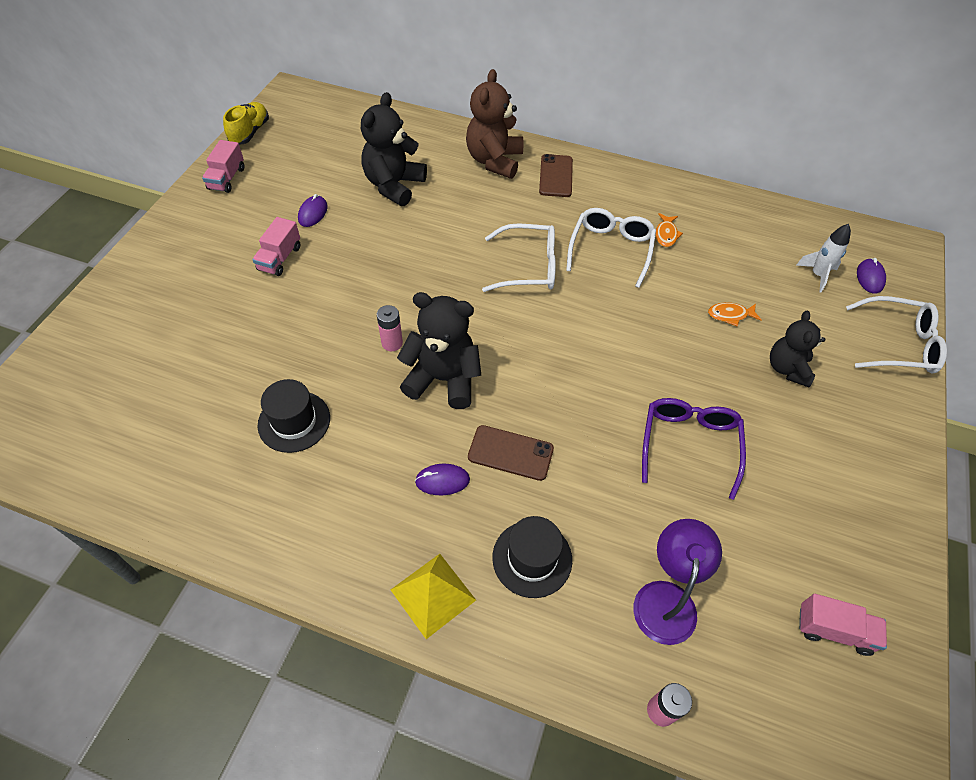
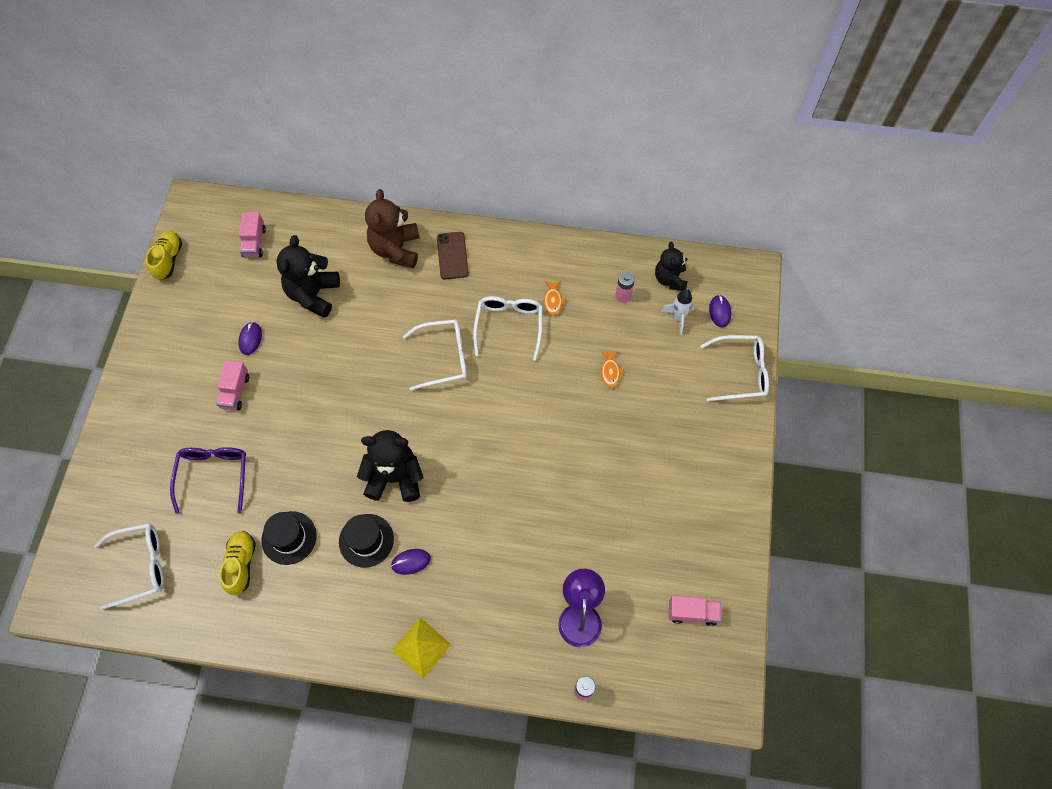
camera: 10 degrees left, 10 degrees up
pink truck [202,140,244,193] -> pink truck moved to [239,212,266,257]
pink battery [377,305,403,351] -> pink battery moved to [615,272,635,303]
brown phone [468,425,554,481] -> none
black hat [492,516,572,598] -> black hat moved to [339,514,394,568]
purple glasses [642,398,746,500] -> purple glasses moved to [170,447,246,514]
orange fish [708,302,761,327] -> orange fish turned 75 degrees counterclockwise [601,351,624,388]
black teddy bear [770,311,825,387] -> black teddy bear moved to [655,242,688,291]
none -> white glasses [94,523,164,610]
none -> yellow shoe [219,531,256,596]

